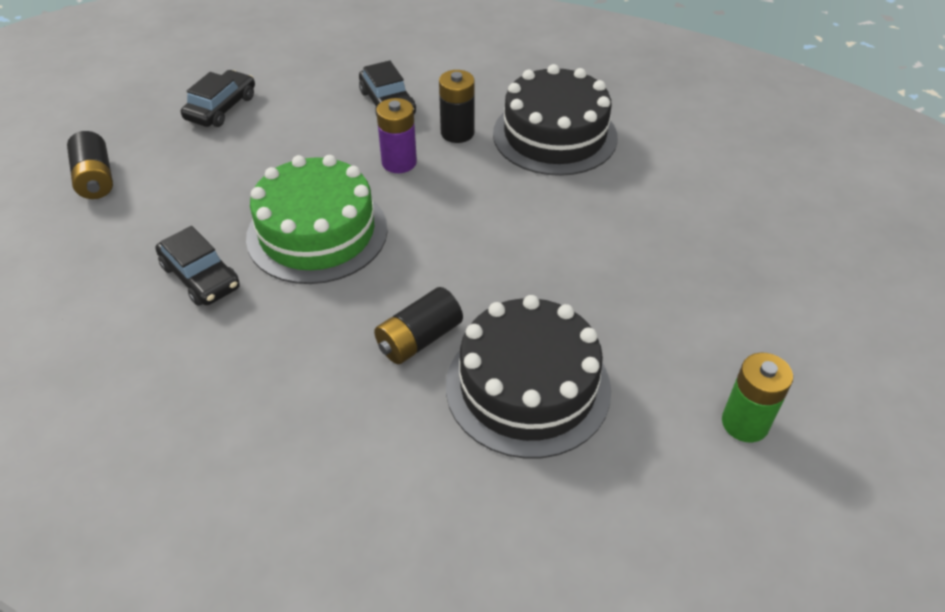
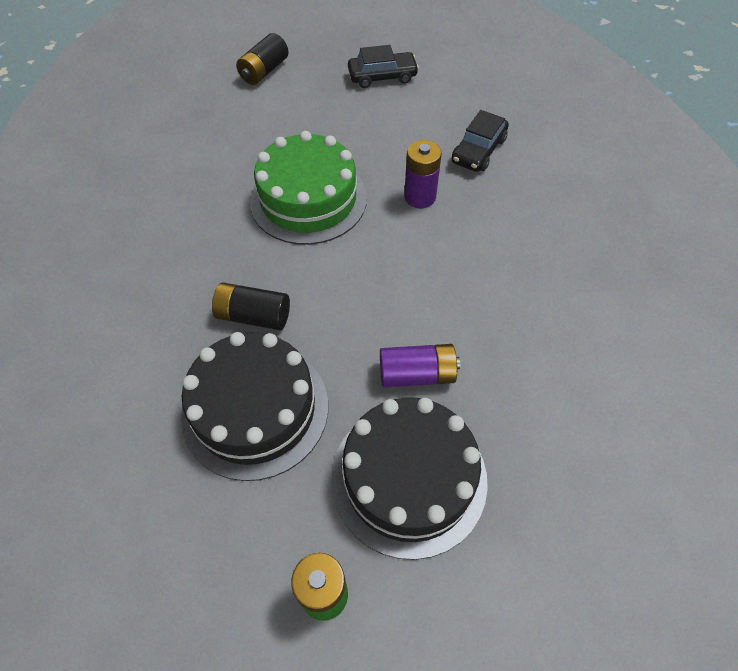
camera: 55 degrees right, 10 degrees up
black car [156,226,240,306] -> none
black battery [439,70,475,143] -> none
black cake [493,64,618,176] -> black cake moved to [331,397,488,560]
none -> purple battery [380,344,460,388]

